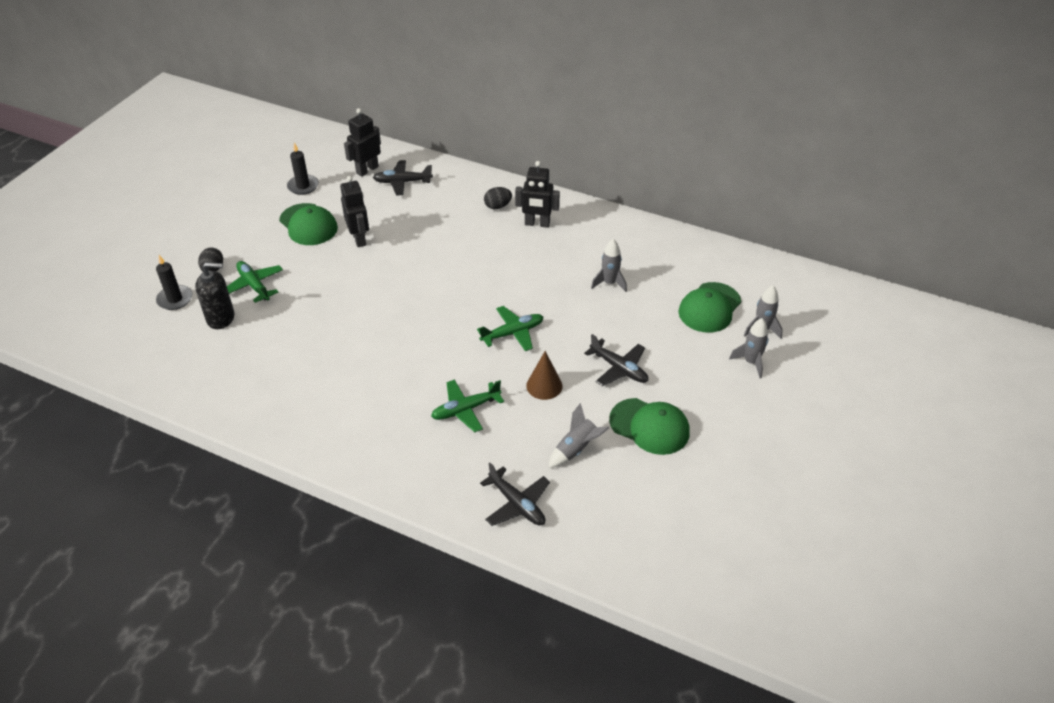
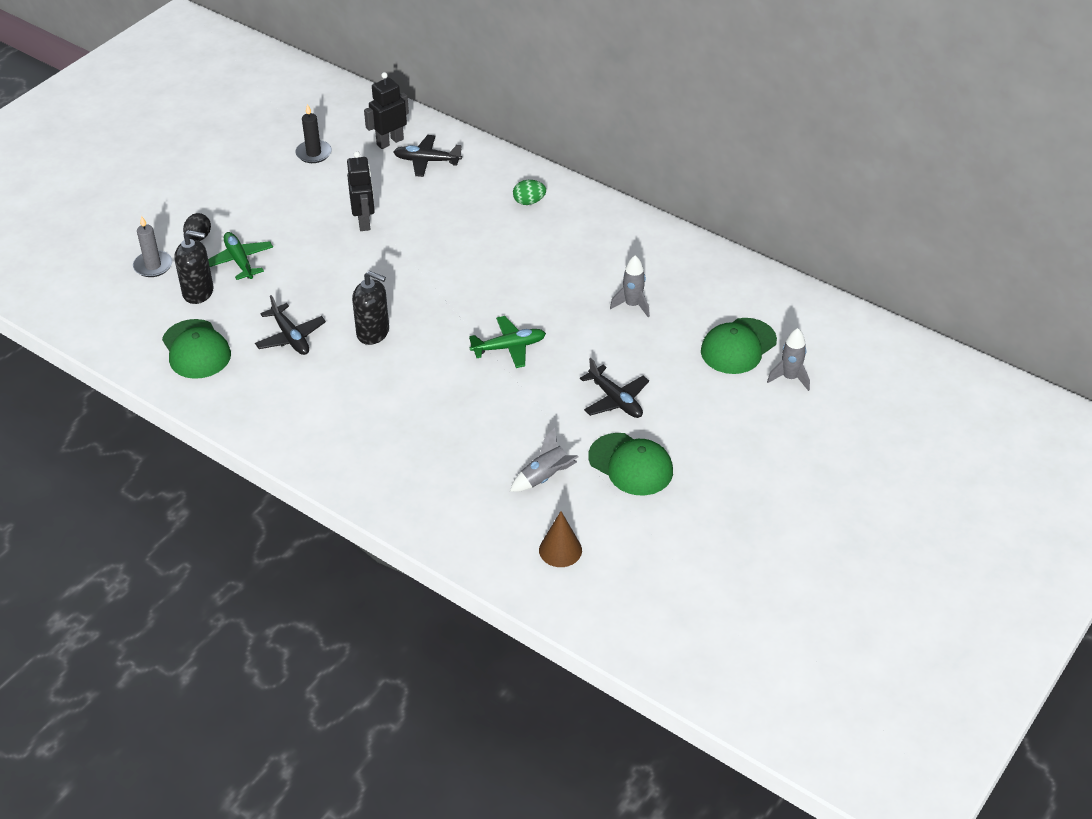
camera: 10 degrees right, 0 degrees up
black candle [156,255,192,310] -> grey candle [133,215,172,277]
green cap [279,203,338,245] -> green cap moved to [162,319,231,379]
green plane [431,379,504,432] -> none
black plane [480,463,550,526] -> black plane moved to [255,295,326,355]
black egg [484,187,512,209] -> green egg [513,180,546,205]
black robot [515,161,560,228] -> none
brown cone [526,351,562,400] -> brown cone moved to [539,511,582,567]
grey rocket [729,318,768,378] -> none
none -> black soap dispenser [352,271,389,345]

